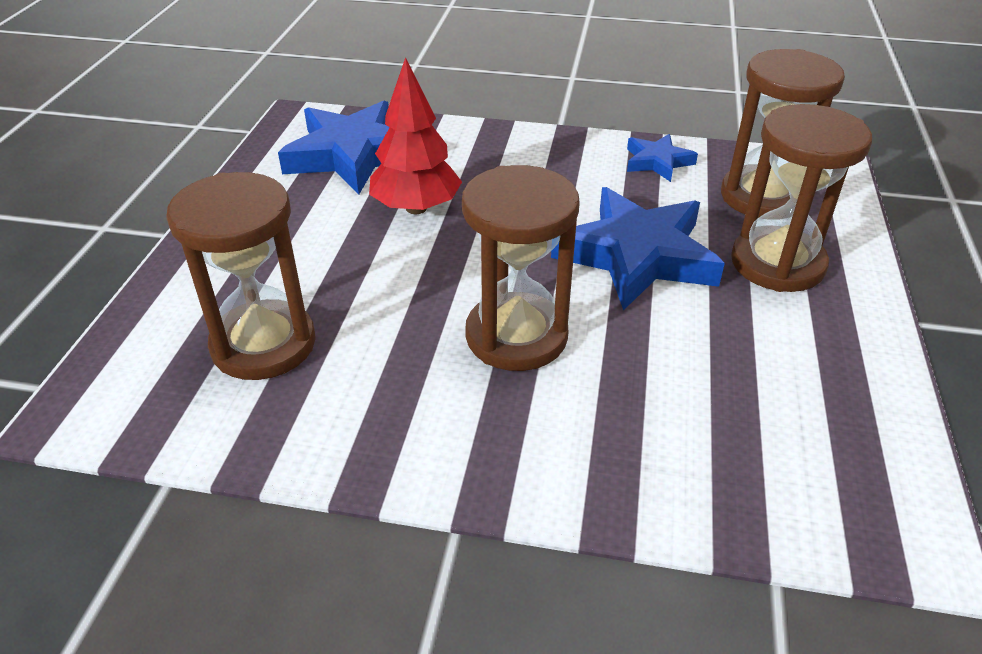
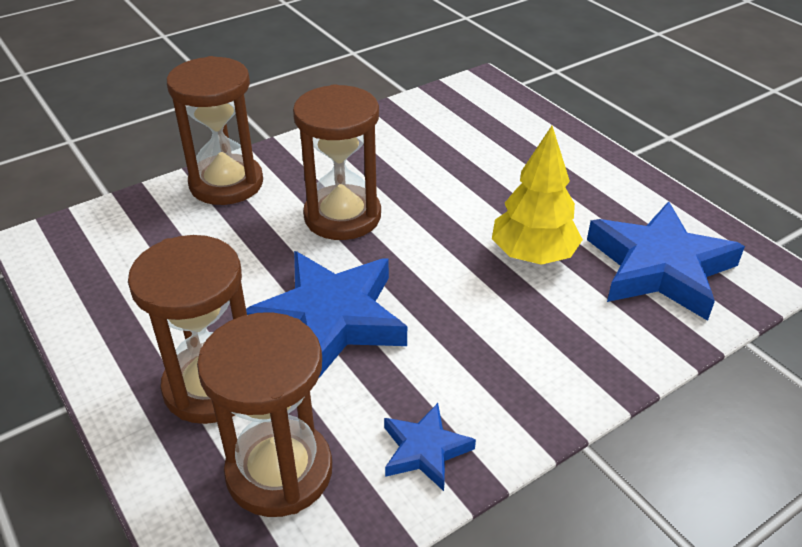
camera: 135 degrees right, 0 degrees up
brown hourglass [166,172,316,380] -> brown hourglass moved to [167,56,263,205]
red tree [369,57,462,214] -> yellow tree [492,126,583,265]

